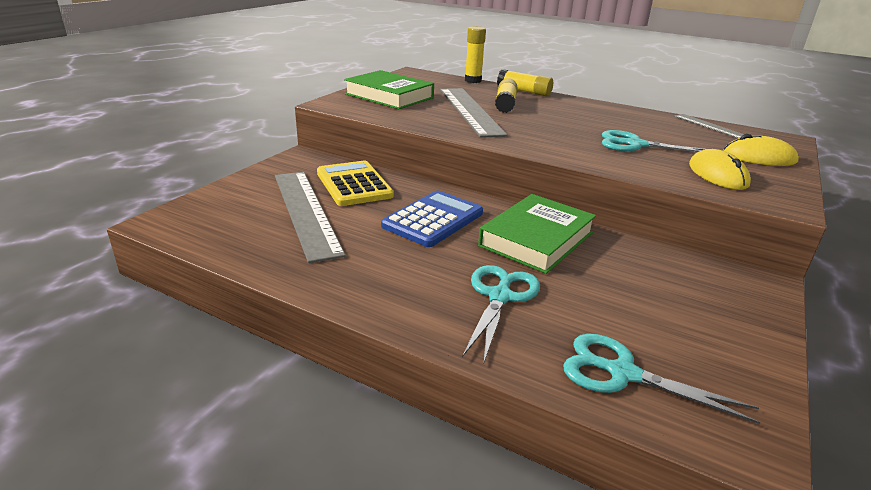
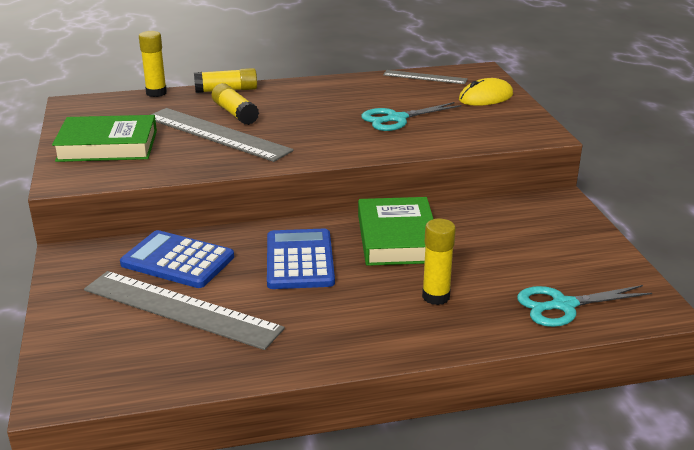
camera: 40 degrees left, 0 degrees up
yellow calculator [317,161,394,206] -> blue calculator [120,230,234,288]
turquoise scissors [462,265,540,365] -> yellow glue stick [422,219,456,305]
yellow mouse [689,149,751,190] -> none

